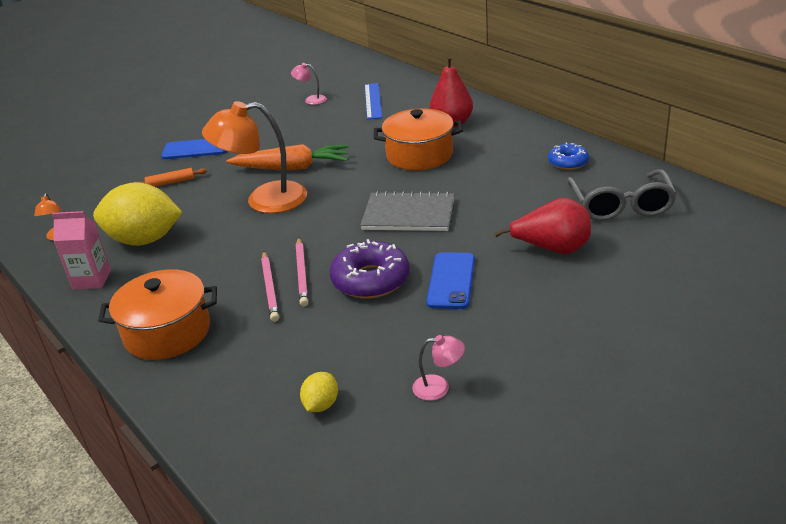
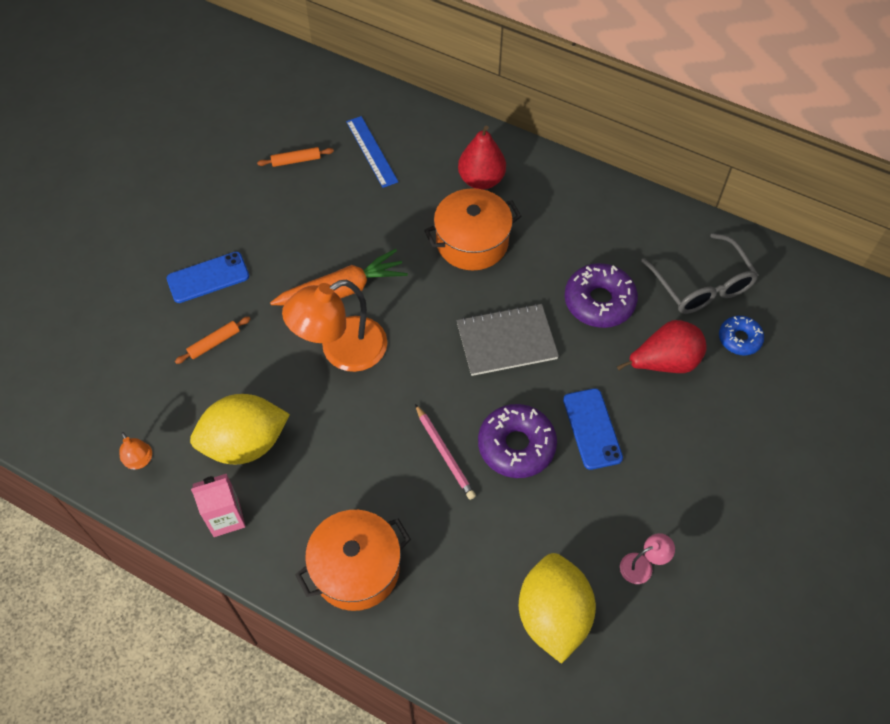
camera: 25 degrees left, 25 degrees up
pink pencil [261,252,279,322] -> none
pink lamp [291,63,327,105] -> orange rolling pin [257,147,334,167]
yellow lemon [300,372,338,412] -> yellow lemon [519,553,596,664], size x2.26
blue donut [548,142,589,170] -> blue donut moved to [719,316,764,355]
none -> purple donut [565,263,638,328]

